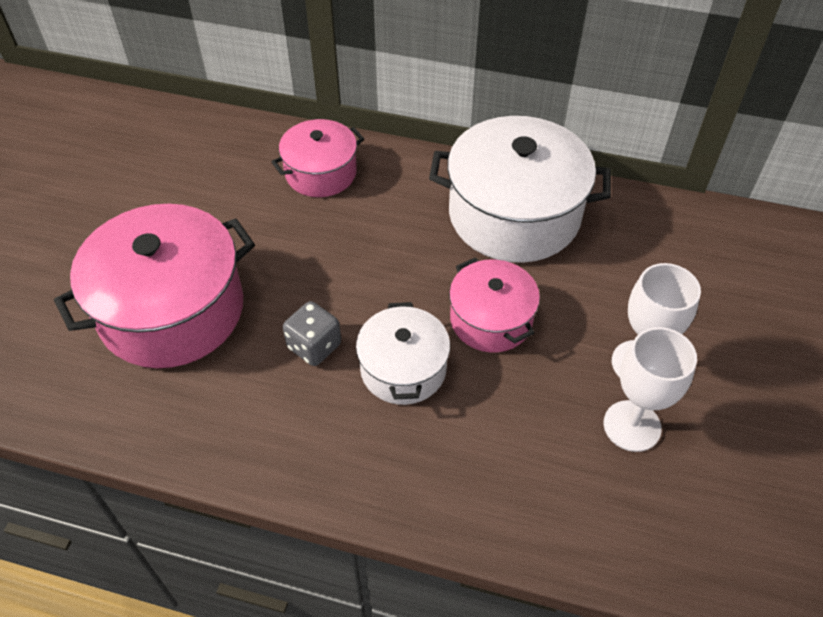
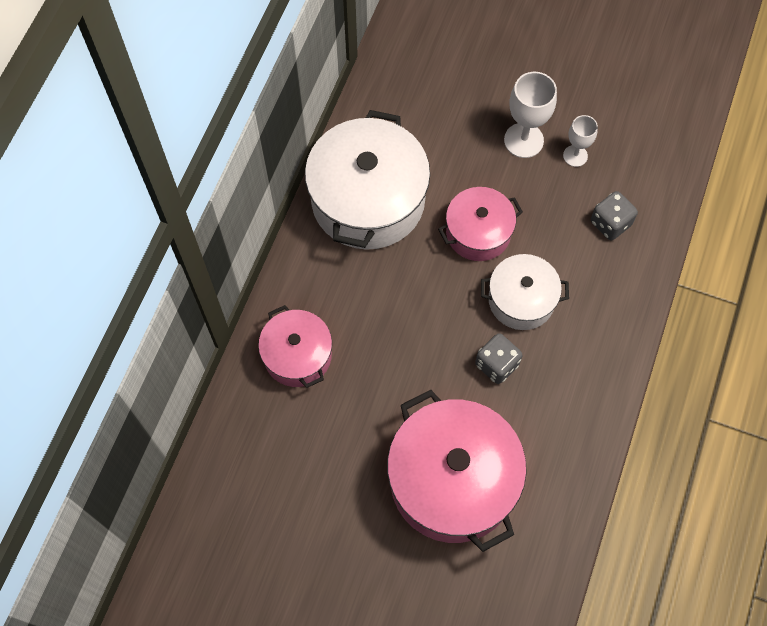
camera: 85 degrees left, 15 degrees up
white goblet [604,327,697,452] -> white goblet [563,115,598,167], size x0.62
none -> grey dice [591,191,638,240]

